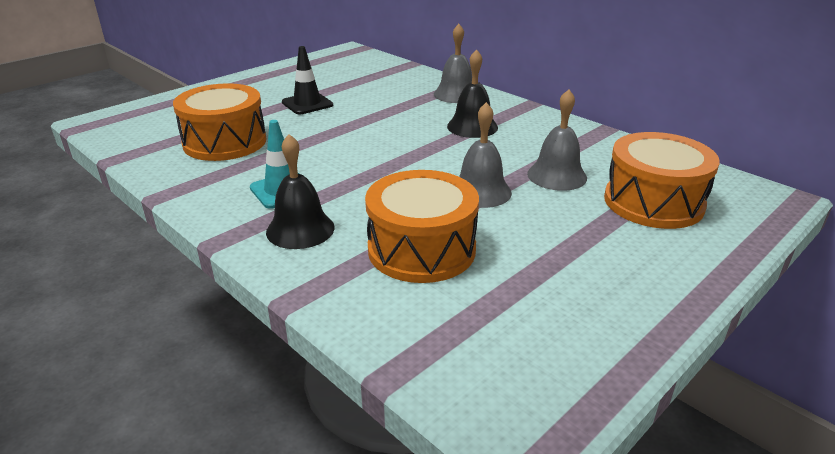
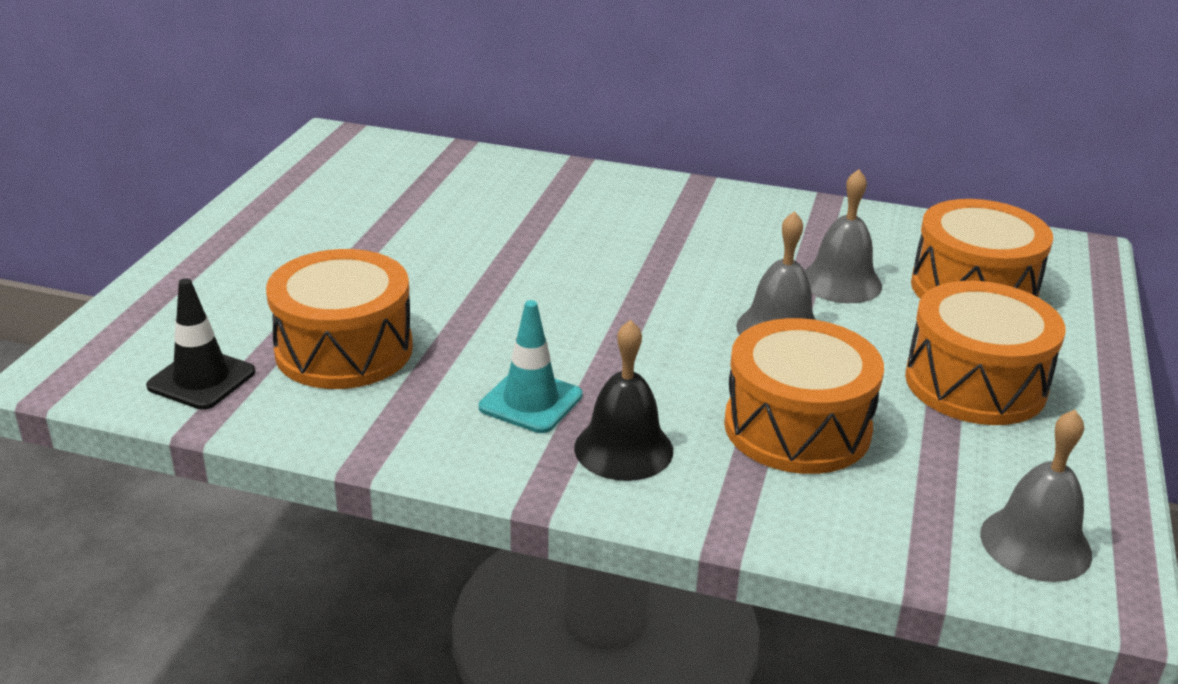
camera: 30 degrees left, 0 degrees up
black traffic cone [282,46,333,114] -> black traffic cone moved to [146,278,255,410]
grey bell [434,24,472,103] -> grey bell moved to [980,410,1092,582]
black bell [447,49,498,138] -> none
none -> orange drum [905,281,1066,425]

